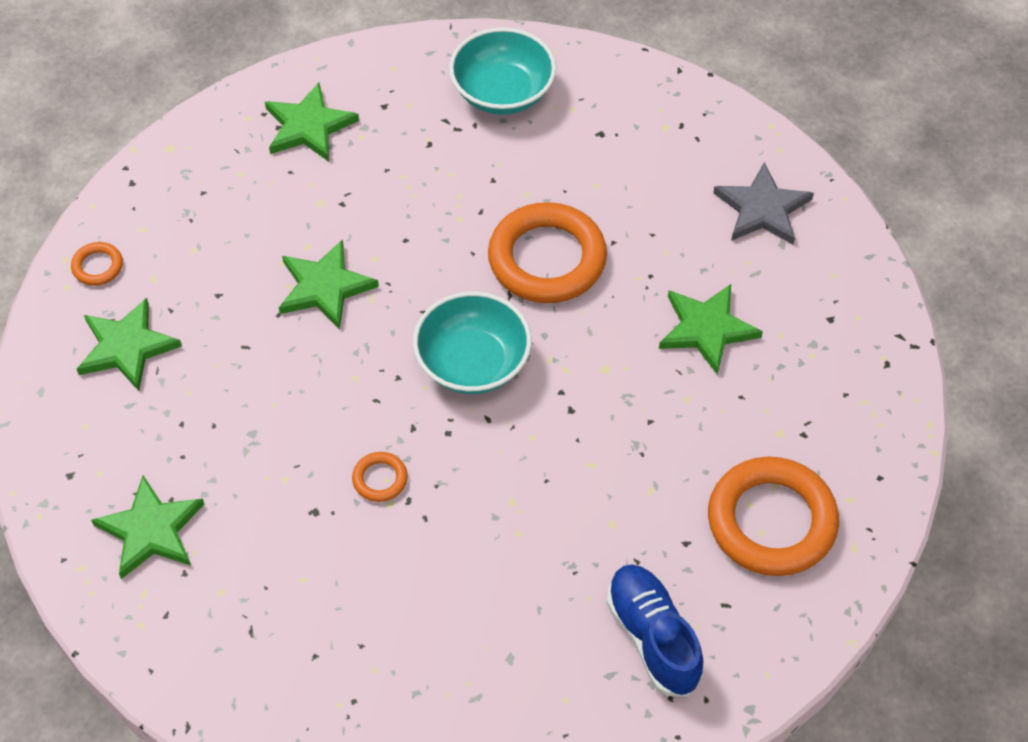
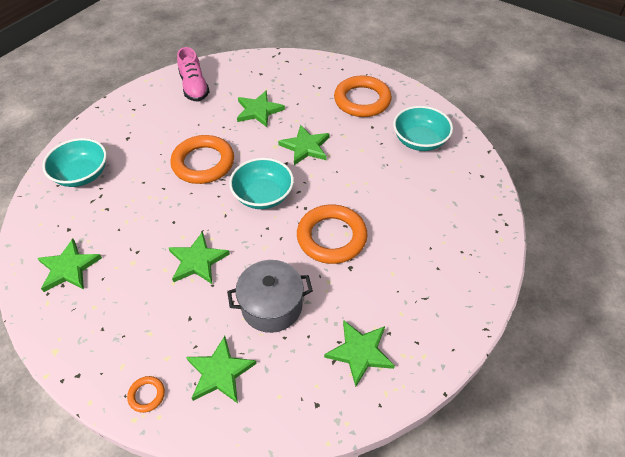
camera: 85 degrees left, 5 degrees down
orange ring [352,452,408,502] -> orange ring [297,204,368,264], size x2.31
blue shoe [607,564,704,696] -> turquoise bowl [393,106,453,151]
grey star [713,162,814,245] -> pink shoe [177,47,210,102]
none -> grey pot [227,260,313,333]
none -> green star [278,125,330,165]

